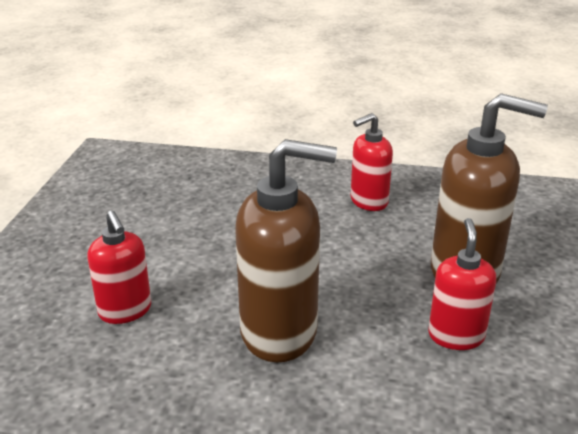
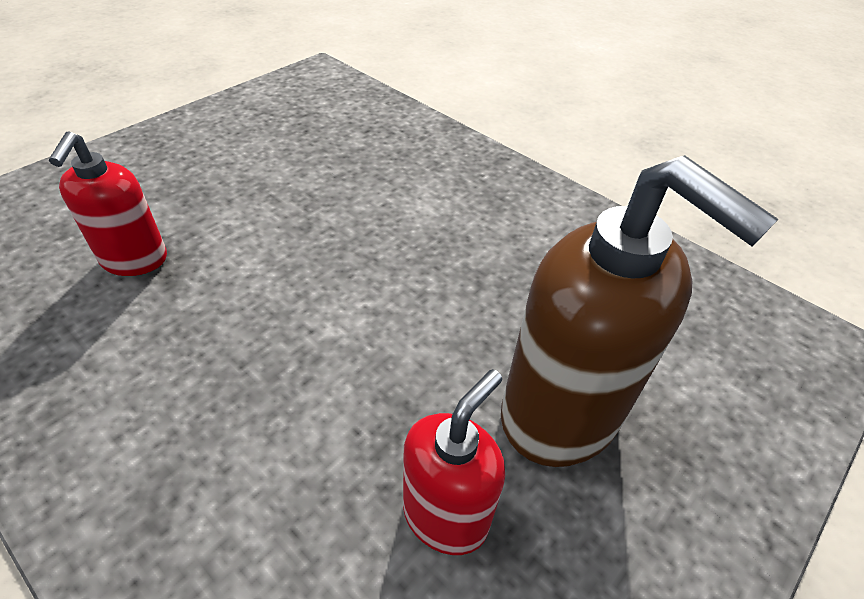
camera: 30 degrees right, 15 degrees up
brown soap dispenser [235,139,337,362] -> none
red soap dispenser [351,113,393,211] -> none

